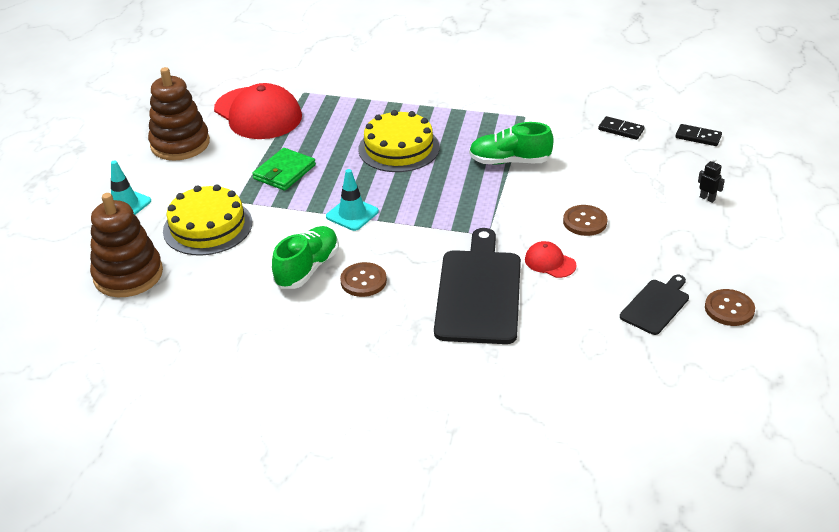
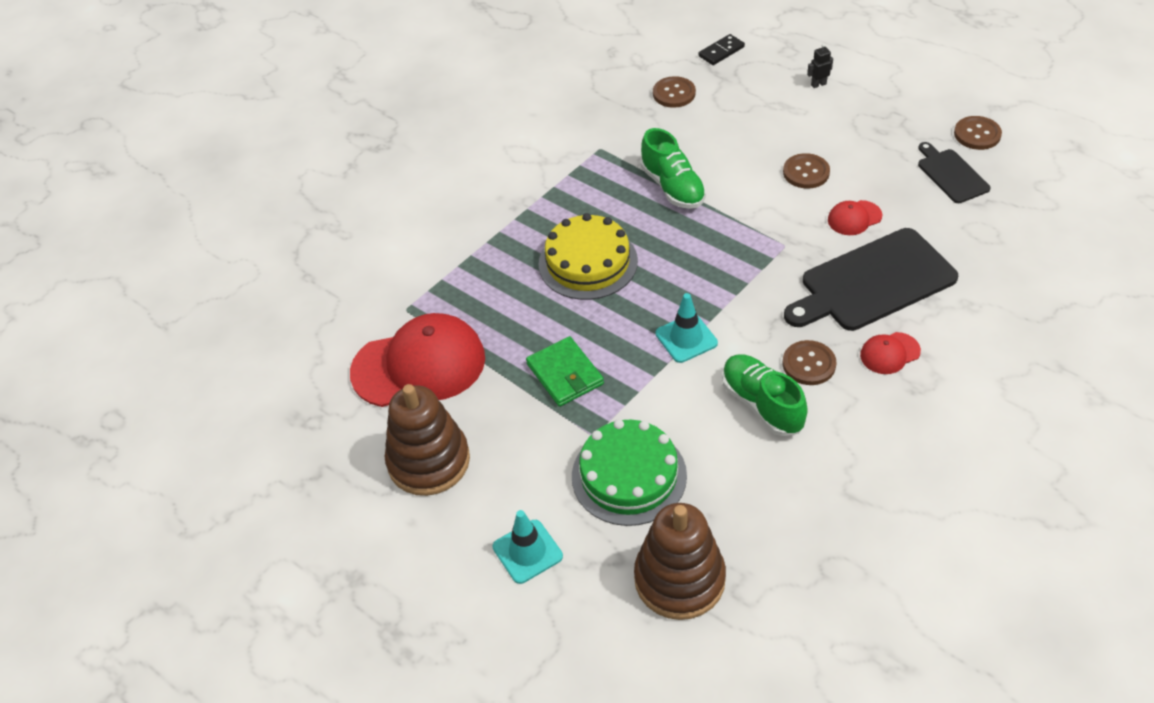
camera: 60 degrees left, 10 degrees up
yellow cake [163,184,252,256] -> green cake [572,419,687,526]
black cutting board [434,228,521,344] -> black cutting board turned 60 degrees counterclockwise [784,228,958,331]
green shoe [469,122,554,164] -> green shoe turned 60 degrees counterclockwise [641,128,706,209]
black domino [598,116,645,140] -> brown button [653,76,696,108]
none -> red cap [860,332,921,374]

